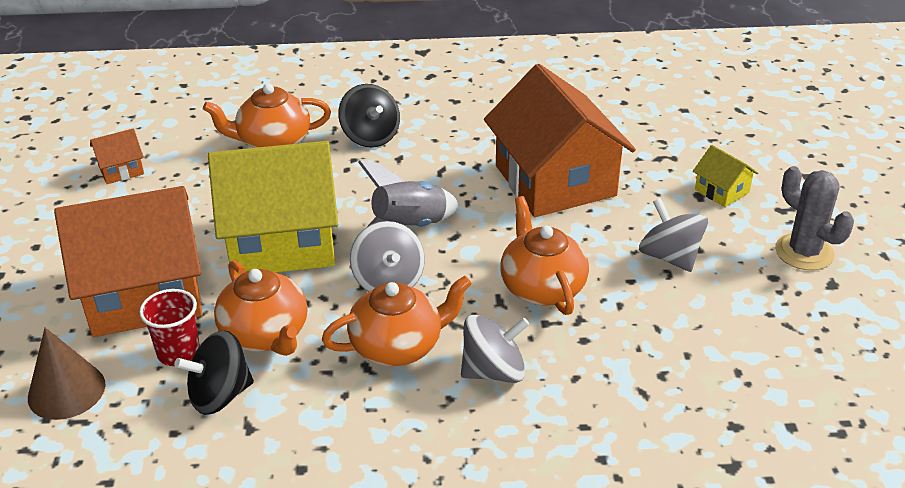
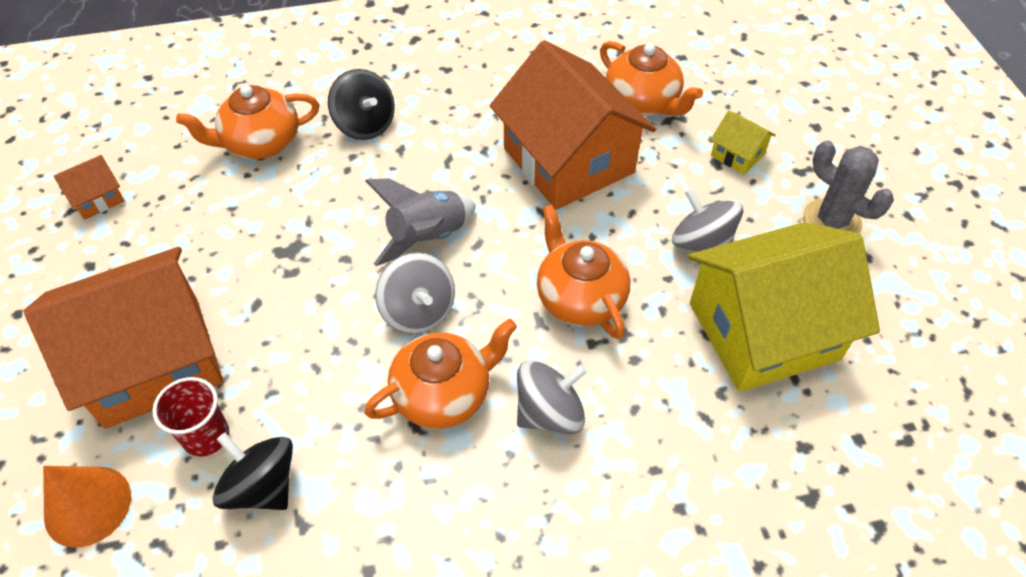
camera: 10 degrees left, 15 degrees up
brown cone [28,327,105,420] -> orange cone [43,466,131,547]
black spinning top [174,330,254,415] -> black spinning top turned 75 degrees clockwise [212,433,293,510]
yellow house [208,141,338,276] -> yellow house moved to [688,222,880,392]
orange teapot [214,260,308,356] -> orange teapot moved to [600,41,703,116]

